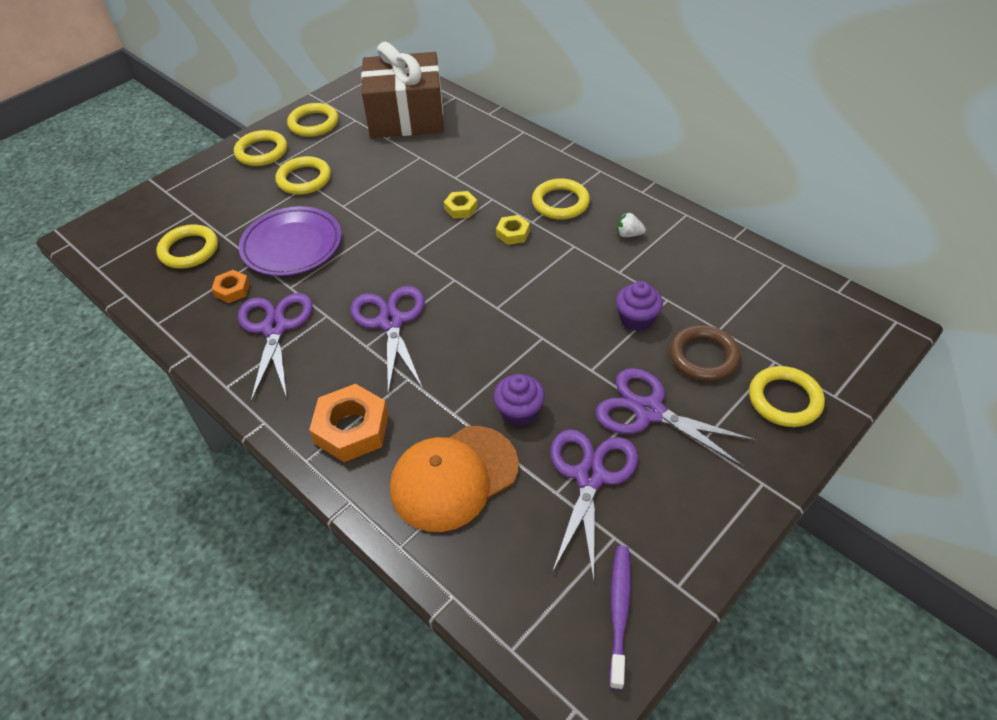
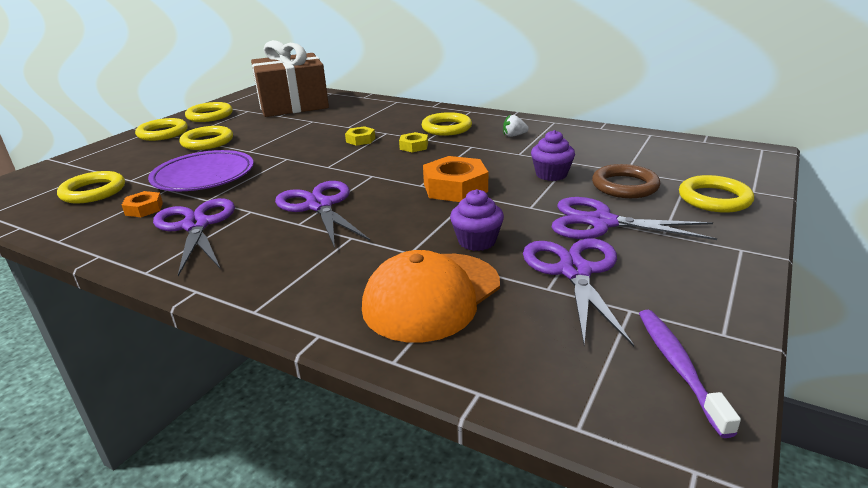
camera: 15 degrees left, 20 degrees down
orange nut [309,384,389,462] -> orange nut moved to [423,156,488,202]

